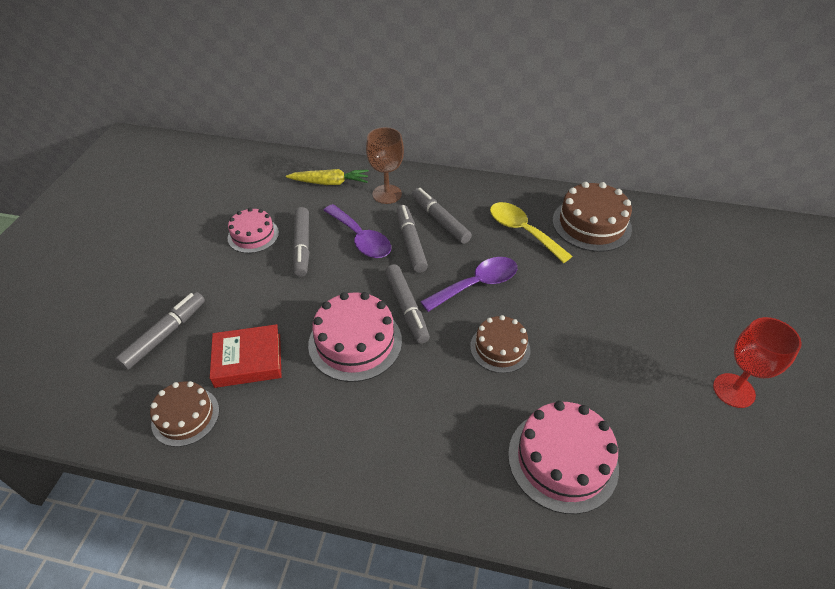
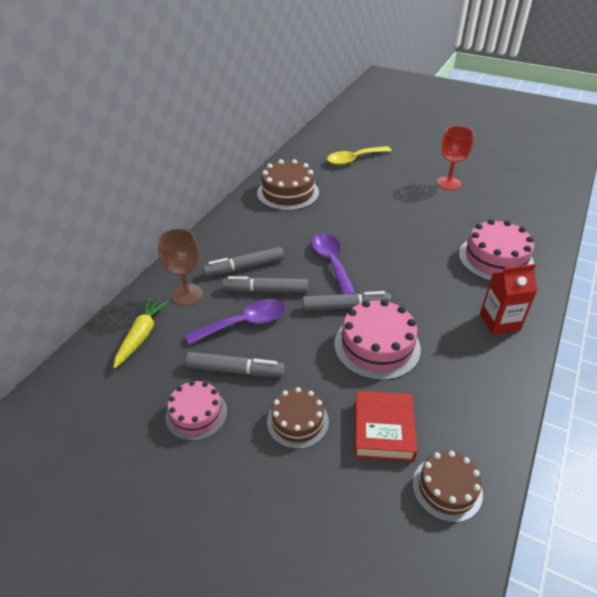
camera: 75 degrees left, 5 degrees down
grey marker [115,292,205,370] -> none
brown cake [470,315,530,373] -> brown cake moved to [267,387,329,449]
yellow spoon [490,202,572,263] -> yellow spoon moved to [327,146,392,165]
none -> red carton [480,264,537,334]

